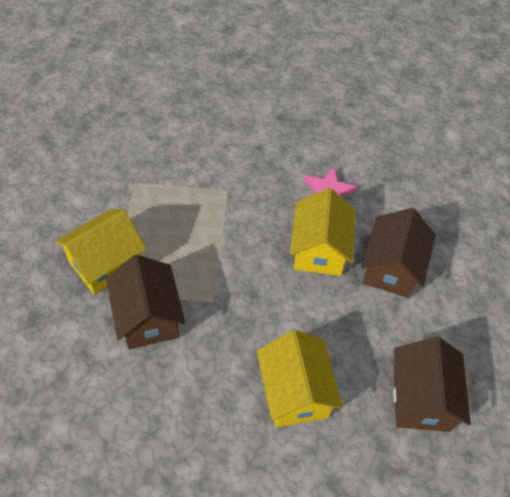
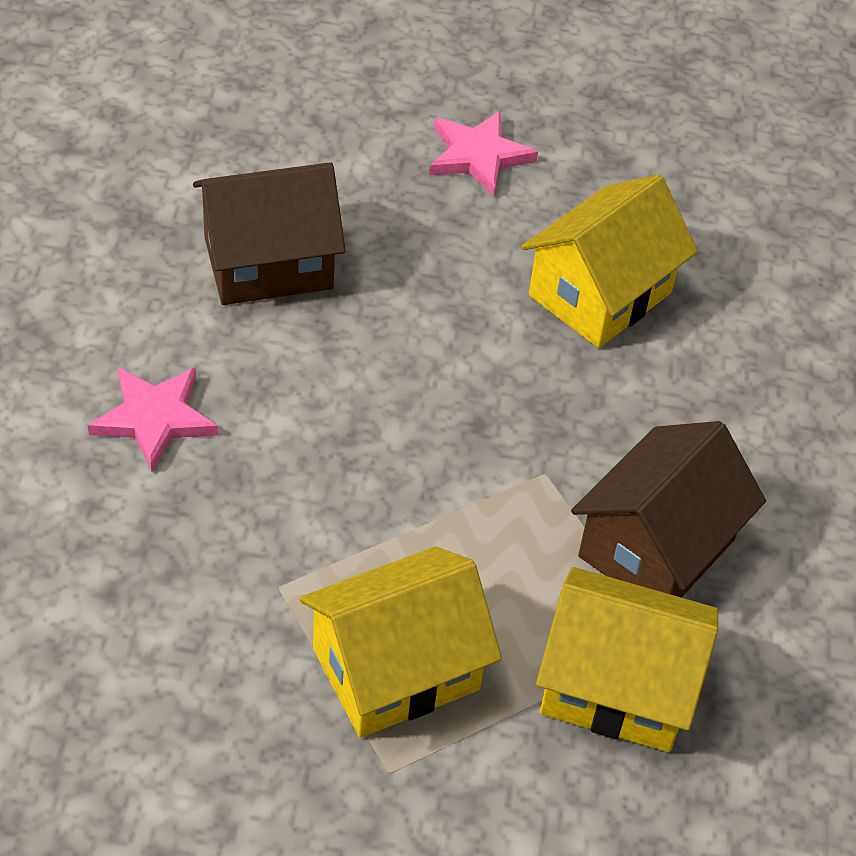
camera: 125 degrees left, 5 degrees down
yellow house [290,188,356,276] -> yellow house moved to [300,547,502,738]
brown house [393,337,471,432] -> pink star [429,111,538,197]

